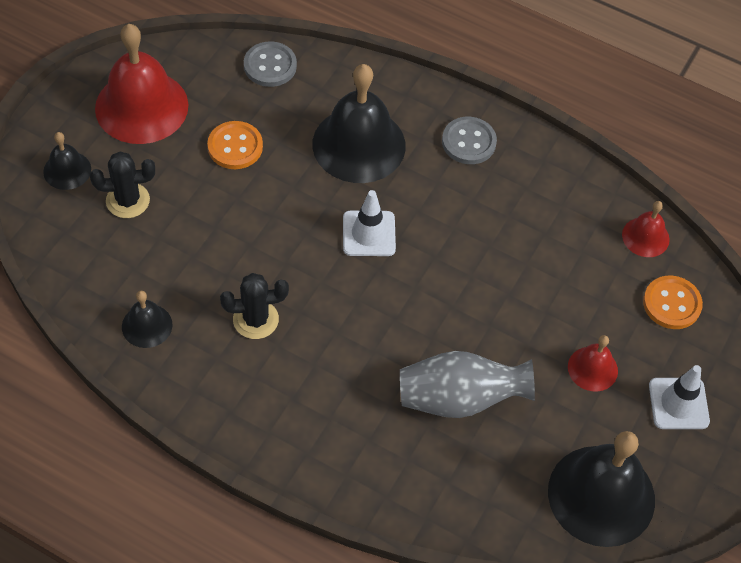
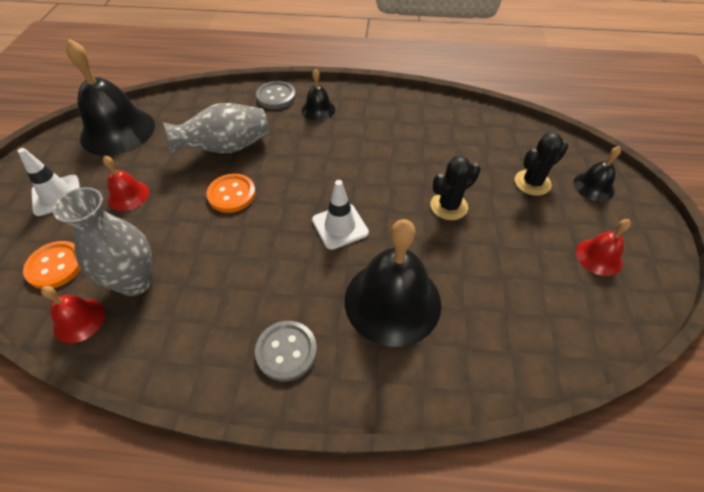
camera: 160 degrees right, 5 degrees down
red bell [95,24,189,144] -> red bell [576,219,631,276], size x0.49
black bell [122,291,172,348] -> black bell moved to [302,69,335,121]
orange button [207,121,263,169] -> orange button moved to [206,174,256,213]
black cactus [220,273,289,339] -> black cactus moved to [431,156,480,220]
grey button [244,41,297,87] -> grey button moved to [256,81,296,109]
none -> grey vase [53,187,153,296]

